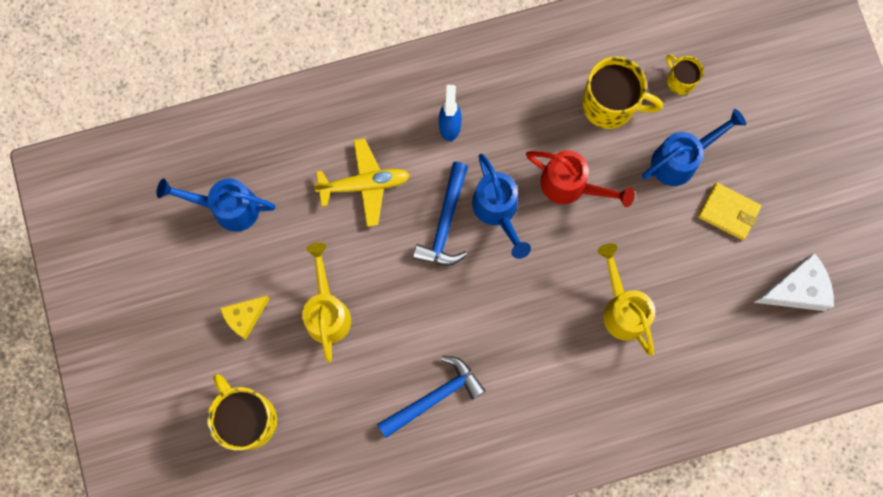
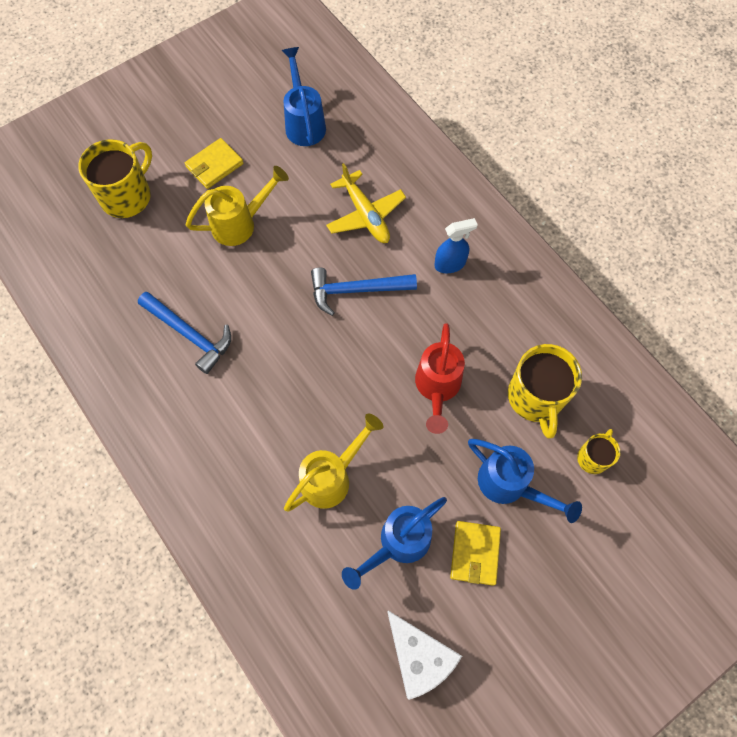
camera: 70 degrees right, 10 degrees down
yellow cheese [220,296,270,340] -> yellow wallet [185,138,244,189]
blue watering can [472,154,531,259] -> blue watering can moved to [342,497,447,590]

